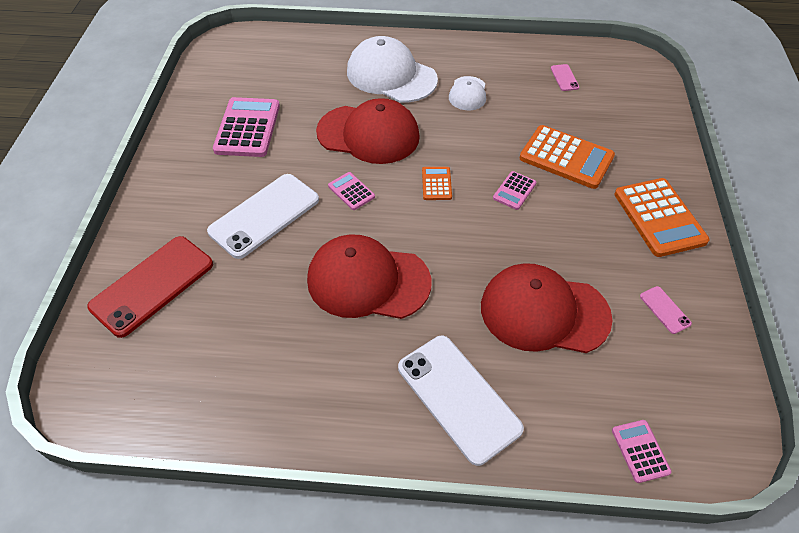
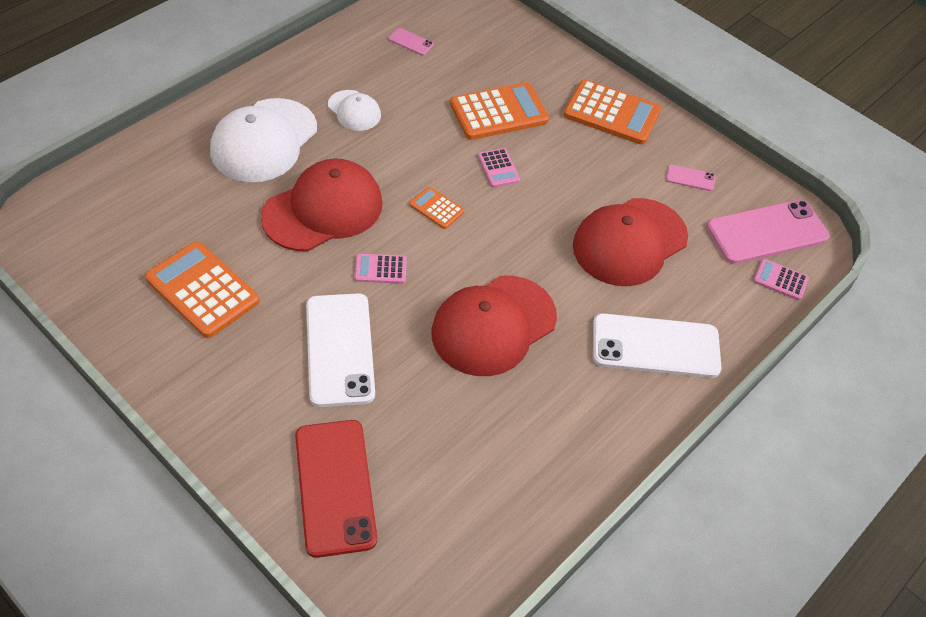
camera: 55 degrees left, 0 degrees up
pink calculator [213,97,280,157] -> orange calculator [145,241,260,338]
white cap [347,36,438,102] -> white cap turned 45 degrees counterclockwise [210,98,317,182]
none -> pink phone [707,200,830,264]

